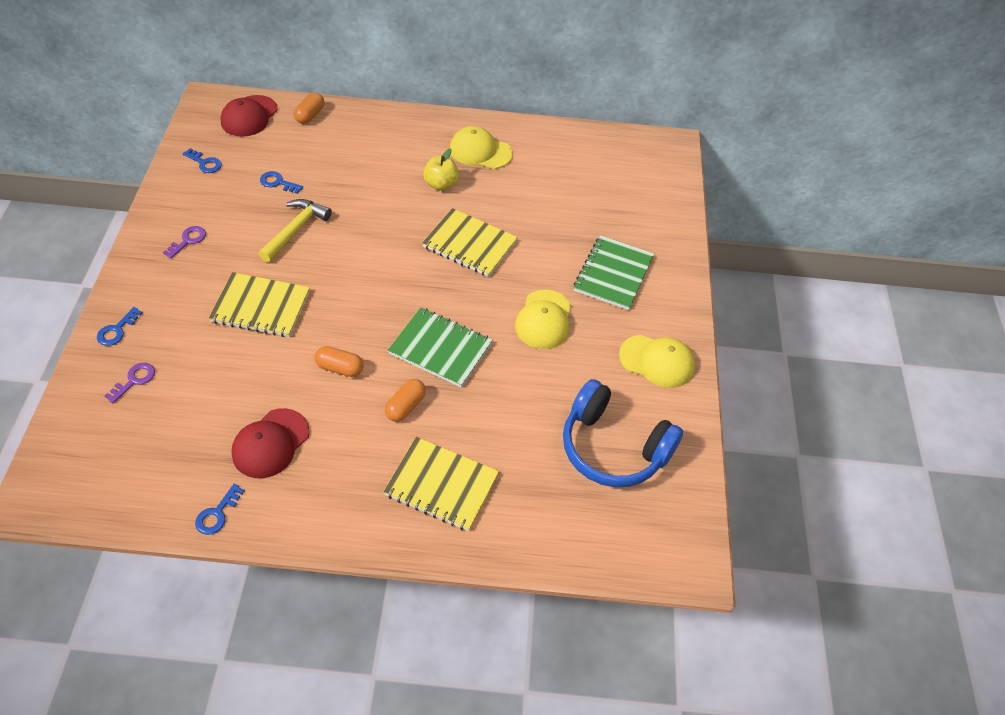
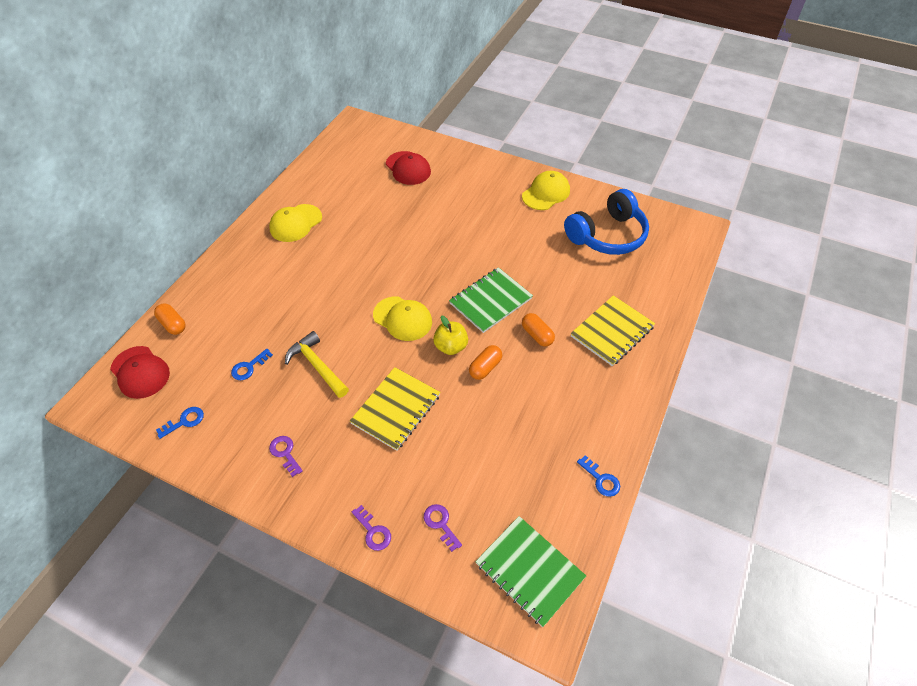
camera: 65 degrees left, 0 degrees up
blue key [97,307,143,346] -> purple key [352,505,391,551]
red cap [231,408,310,478] -> red cap moved to [386,151,431,185]
yellow notebook [422,208,518,277] -> none
yellow apple [423,148,459,191] -> yellow apple moved to [433,316,468,355]
yellow cap [515,290,572,349] -> yellow cap moved to [373,296,432,341]
green notebook [574,235,654,310] -> green notebook moved to [475,516,586,627]

